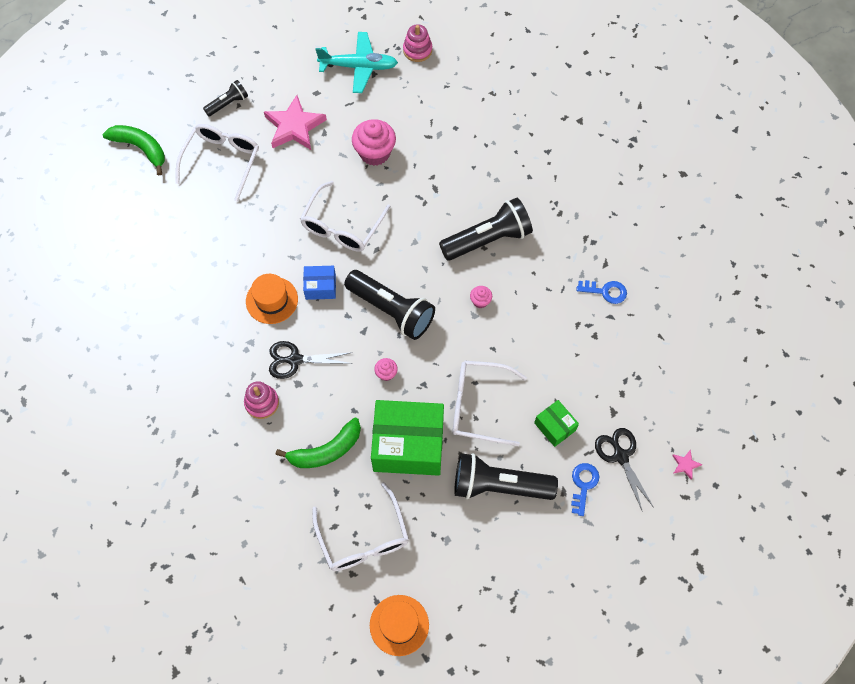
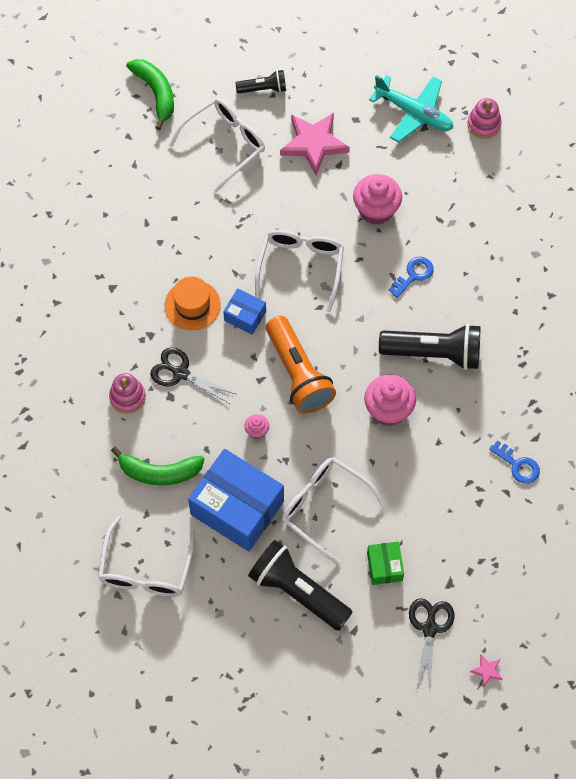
camera: 30 degrees right, 0 degrees up
white glasses [300,181,391,252] -> white glasses turned 135 degrees clockwise [255,230,344,312]
black flashlight [344,270,435,340] -> orange flashlight [266,316,336,414]
orange hat [370,595,429,656] -> none
green box [371,400,444,476] -> blue box [188,449,284,551]
pink cupcake [470,286,492,308] -> pink cupcake [364,375,416,426], size x2.08
blue key [571,463,599,516] -> blue key moved to [389,257,434,298]

